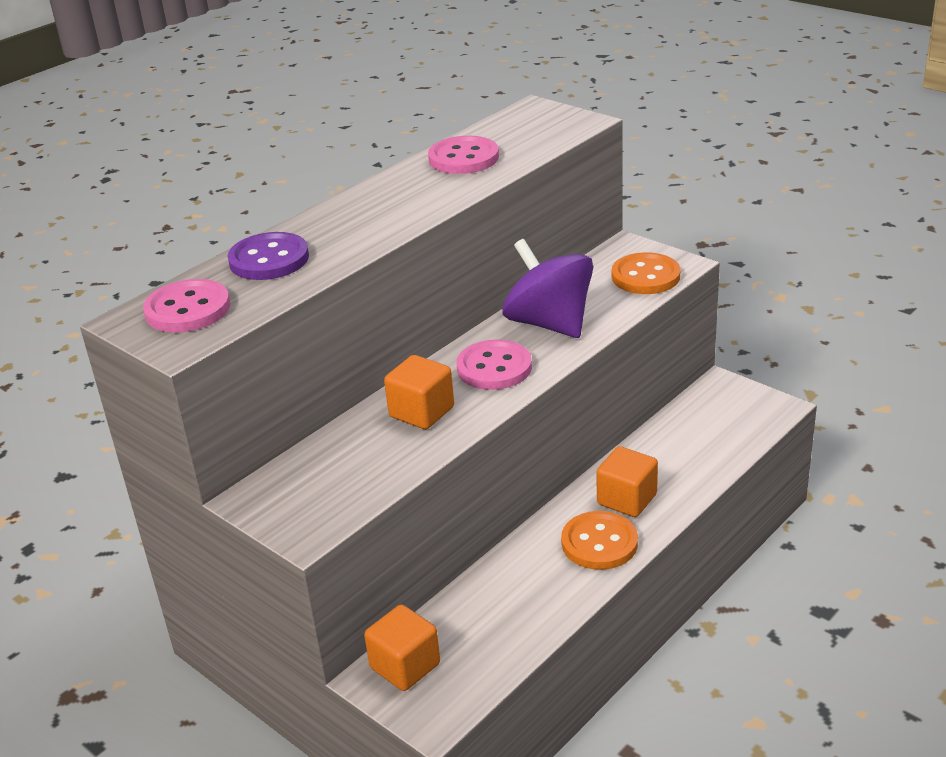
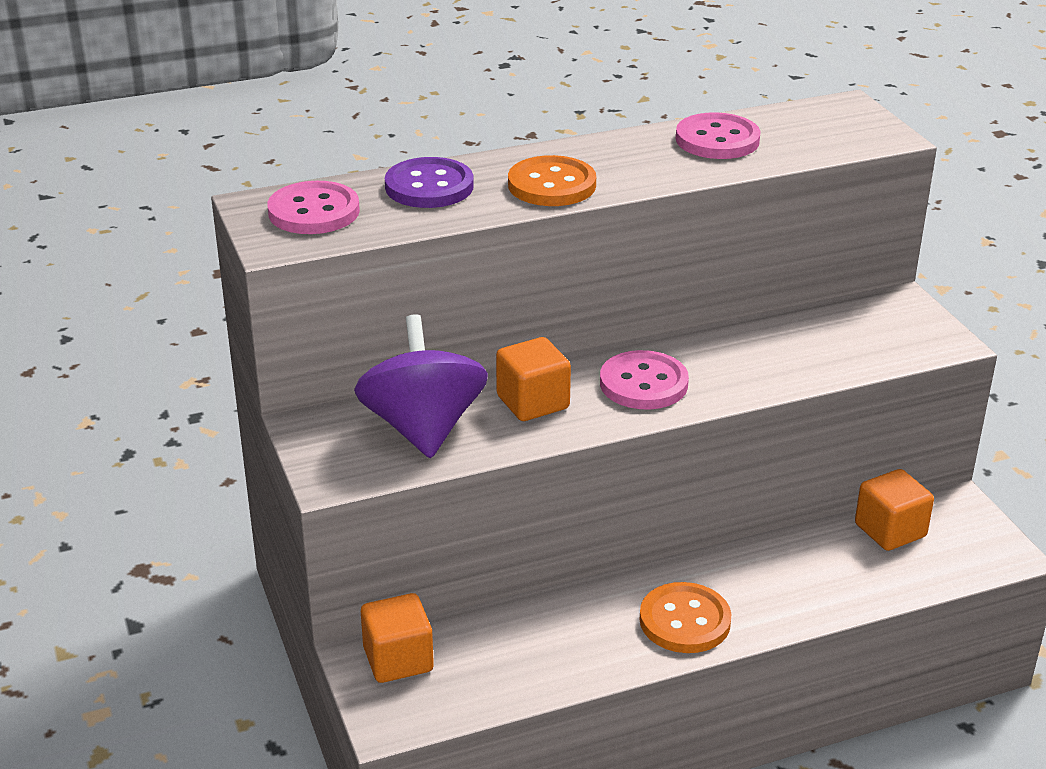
camera: 25 degrees right, 0 degrees up
purple spinning top [502,239,593,338] -> purple spinning top moved to [354,314,488,458]
orange cube [596,446,658,517] -> orange cube moved to [855,469,934,551]
orange button [612,252,681,294] -> orange button moved to [508,155,596,206]

